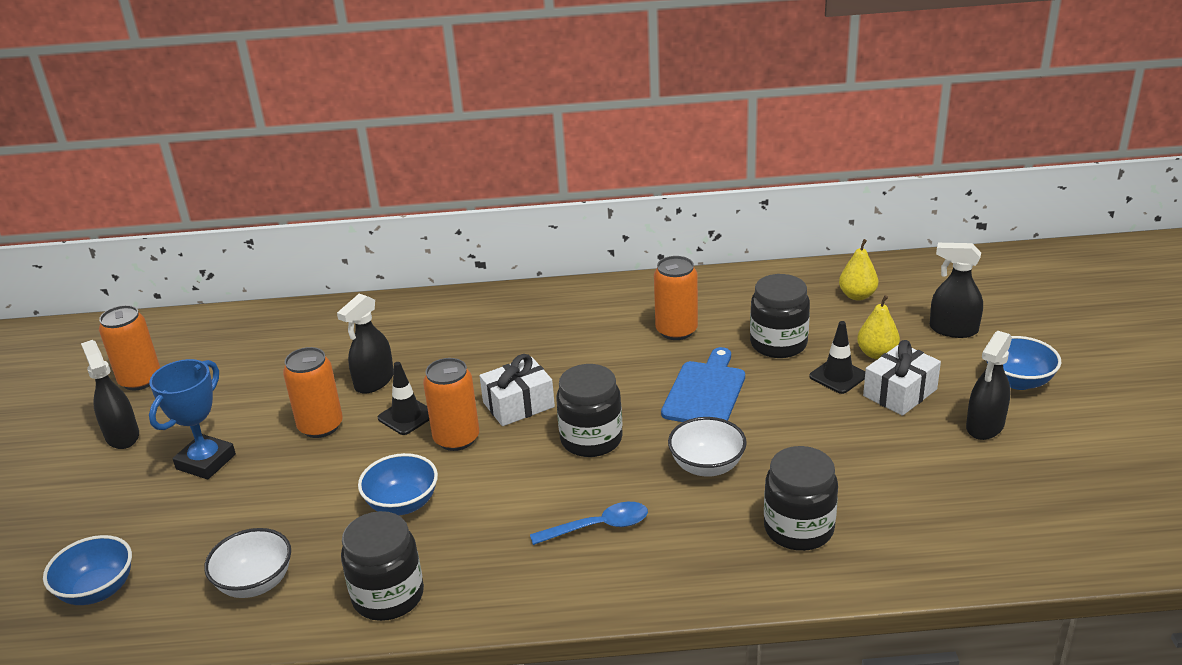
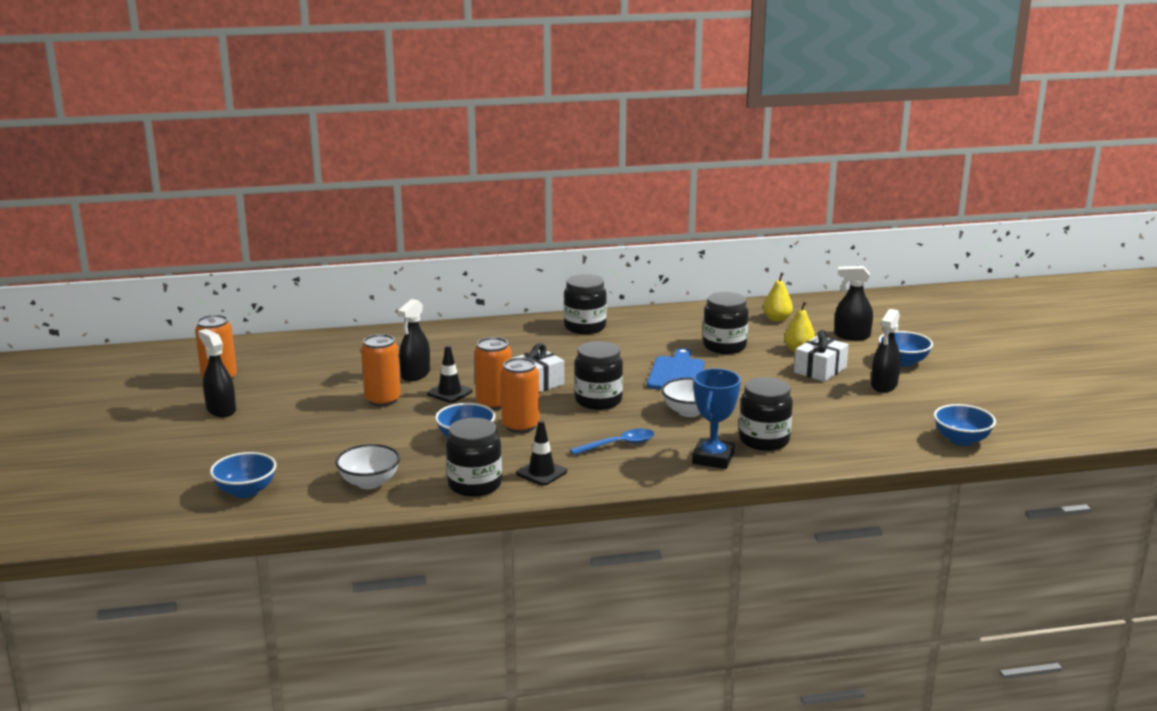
camera: 10 degrees left, 10 degrees down
blue trophy [149,359,236,480] -> blue trophy moved to [692,369,741,469]
orange can [654,256,698,340] -> orange can moved to [501,357,540,433]
black traffic cone [809,321,865,394] -> black traffic cone moved to [516,420,567,486]
none -> black jar [564,274,607,334]
none -> blue bowl [934,404,996,446]

